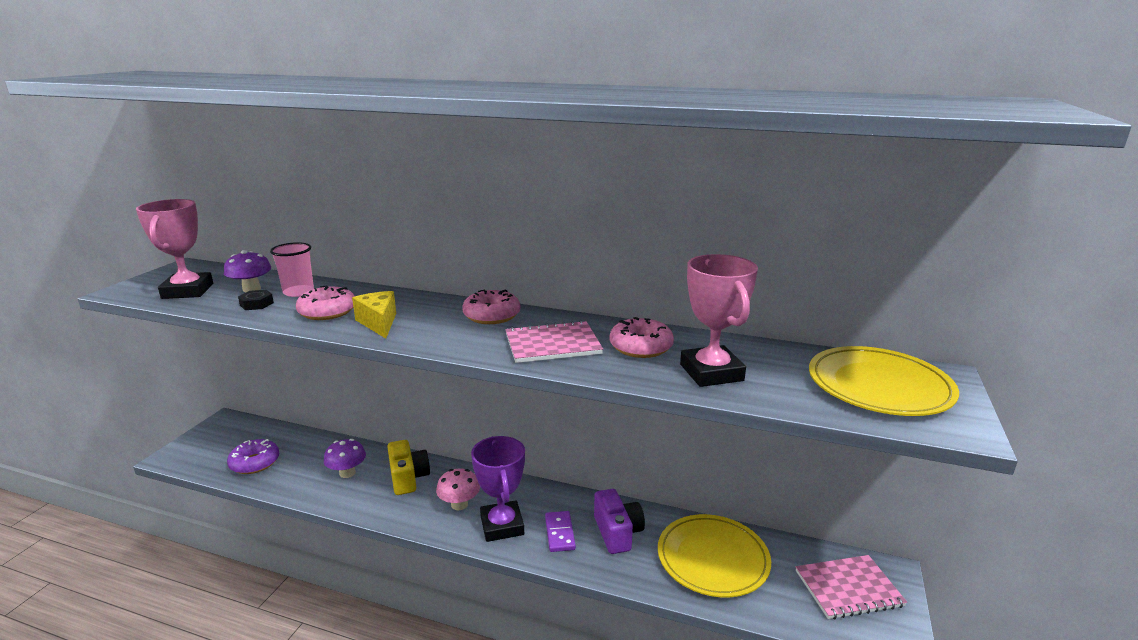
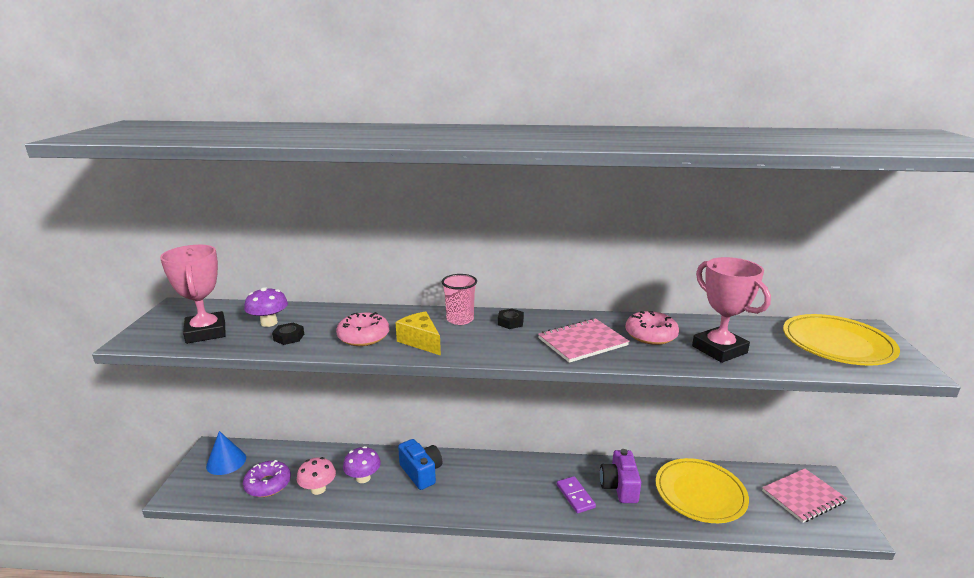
camera: 15 degrees left, 0 degrees up
pink cup [270,242,314,297] -> pink cup moved to [442,274,477,325]
yellow camera [387,440,430,495] -> blue camera [398,439,442,490]
pink mushroom [436,469,480,510] -> pink mushroom moved to [297,457,336,495]
pink donut [462,289,520,324] -> black nut [498,309,524,329]
purple trophy [471,436,525,542] -> none
purple camera [594,489,645,554] -> purple camera turned 150 degrees counterclockwise [600,449,641,503]
none -> blue cone [206,431,246,475]

